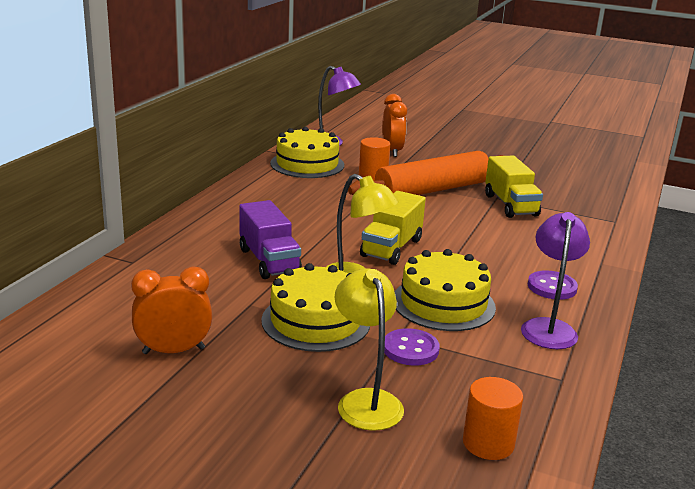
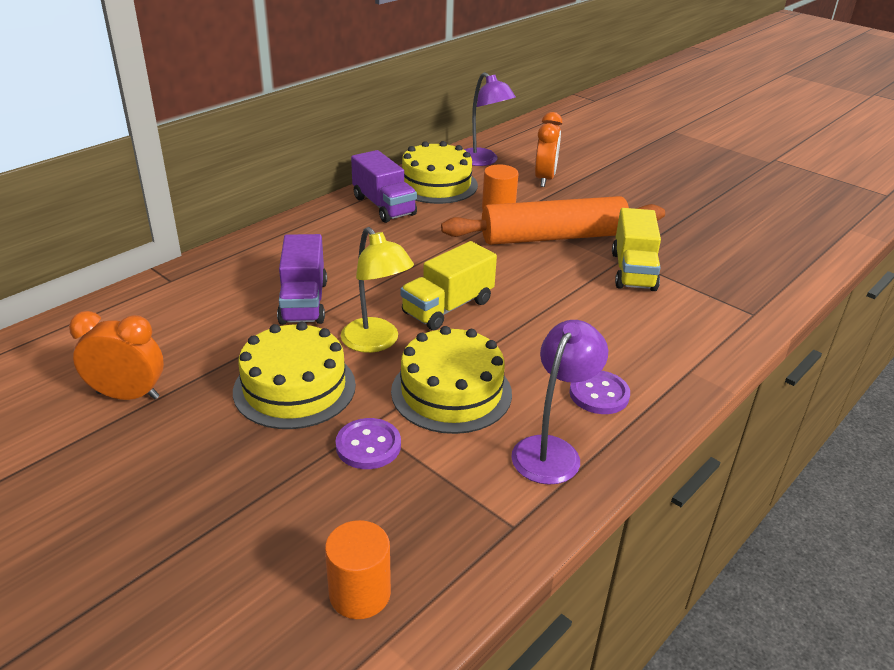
camera: 20 degrees right, 10 degrees up
yellow lamp [334,268,404,431] -> none
none -> purple truck [351,150,417,223]

